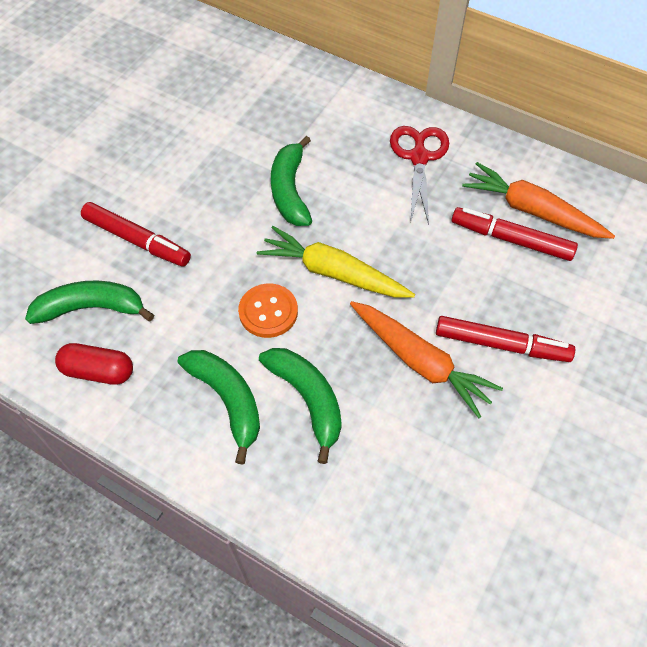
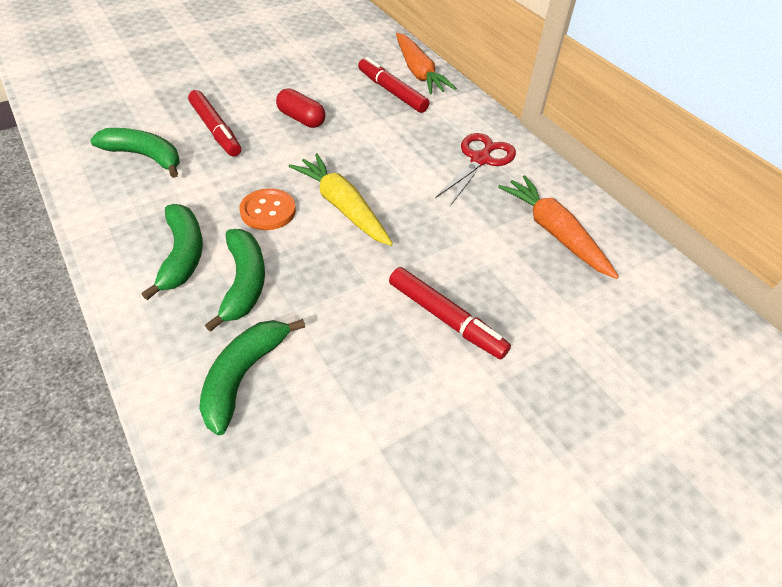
camera: 25 degrees right, 10 degrees down
red capsule [55,343,133,385] -> red capsule moved to [276,88,325,128]
green banana [271,136,312,226] -> green banana moved to [199,319,305,435]
orange carrot [350,301,503,418] -> orange carrot moved to [396,33,457,94]
red marker [452,207,578,261] -> red marker moved to [358,57,429,113]

